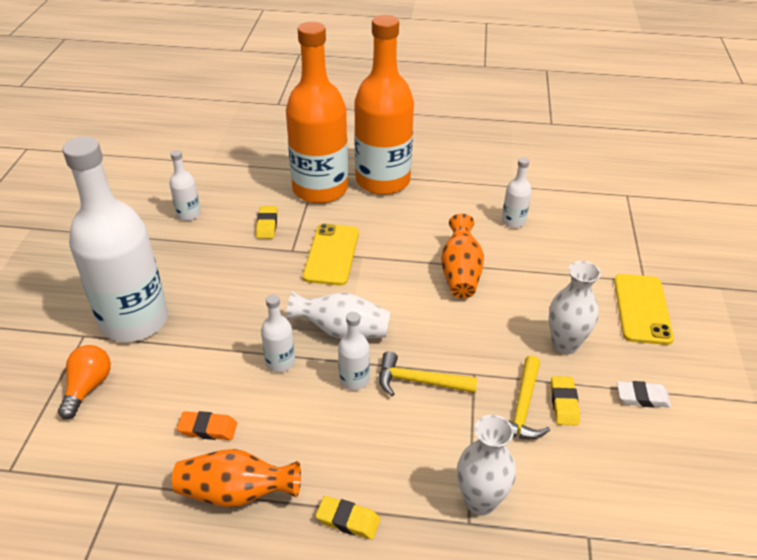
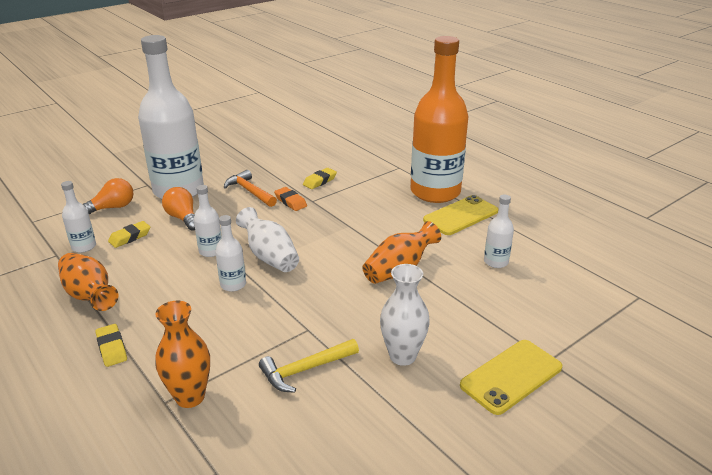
camera: 45 degrees right, 10 degrees down
white bottle [169,150,201,221] -> white bottle moved to [61,181,96,253]
orange eraser [177,411,237,440] -> orange eraser moved to [274,187,307,211]
orange bottle [286,22,348,204] -> none
yellow phone [303,224,359,286] -> yellow phone moved to [423,195,498,235]
yellow hammer [379,351,478,396] -> none
white vase [457,415,516,515] -> orange vase [155,301,210,408]
yellow eraser [551,376,580,426] -> yellow eraser moved to [108,221,150,248]
white eraser [617,381,671,408] -> none
none -> orange light bulb [162,187,195,231]
none -> orange hammer [224,170,277,207]

